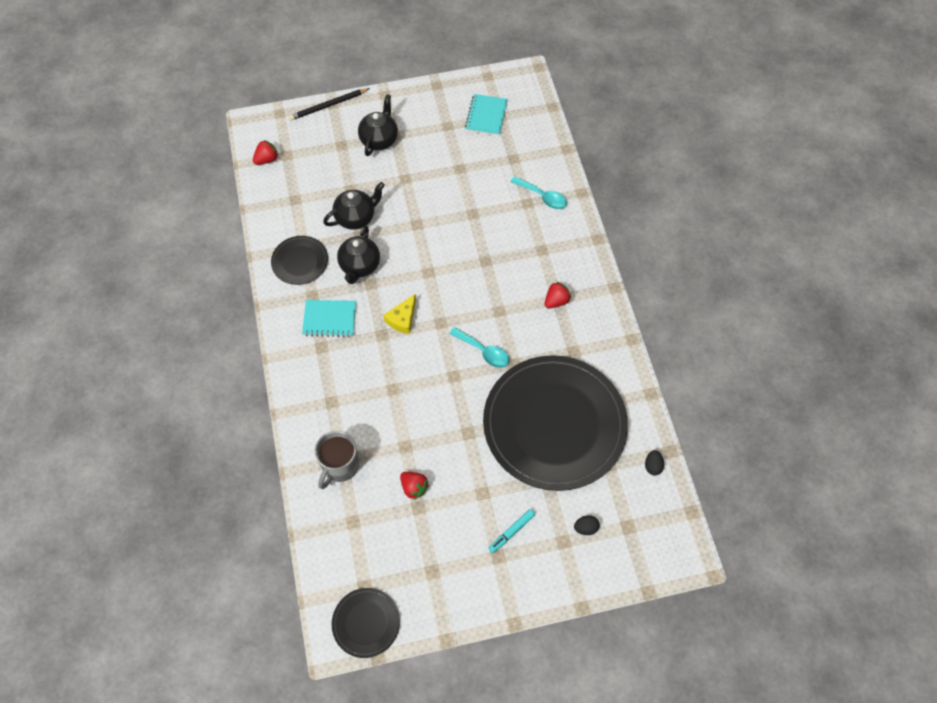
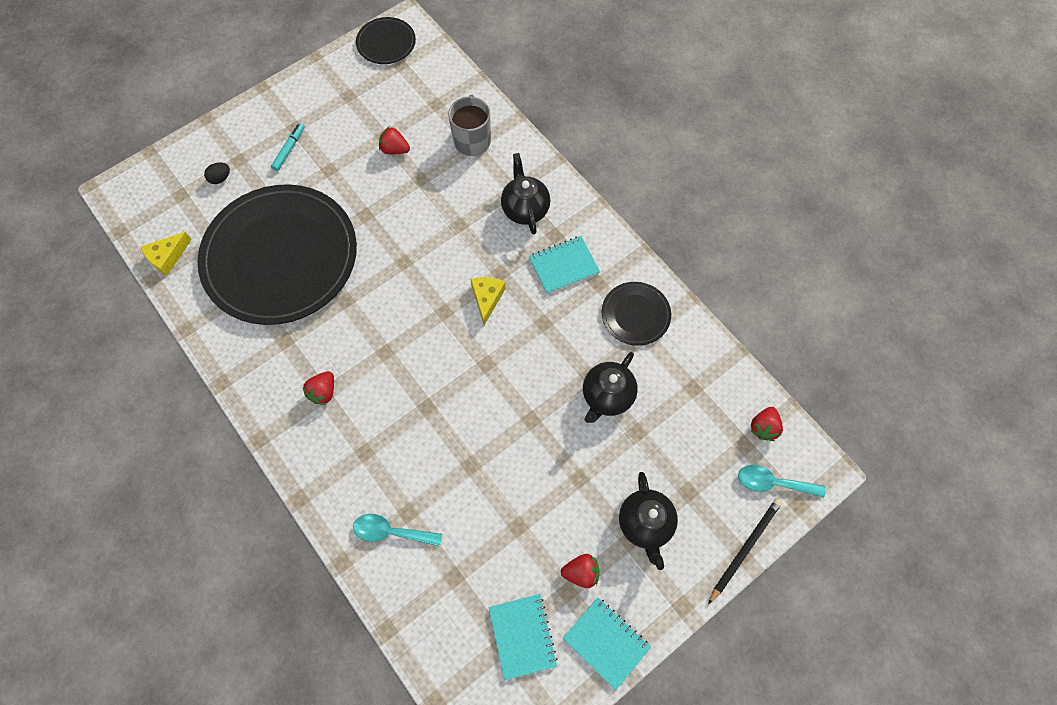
camera: 155 degrees right, 5 degrees up
black teapot [337,225,380,284] -> black teapot moved to [501,153,550,235]
turquoise spoon [449,327,509,368] -> turquoise spoon moved to [738,465,825,498]
black egg [645,450,664,475] -> yellow cheese [141,232,192,276]
none -> red strawberry [561,554,600,588]
none -> turquoise notebook [563,597,651,690]

